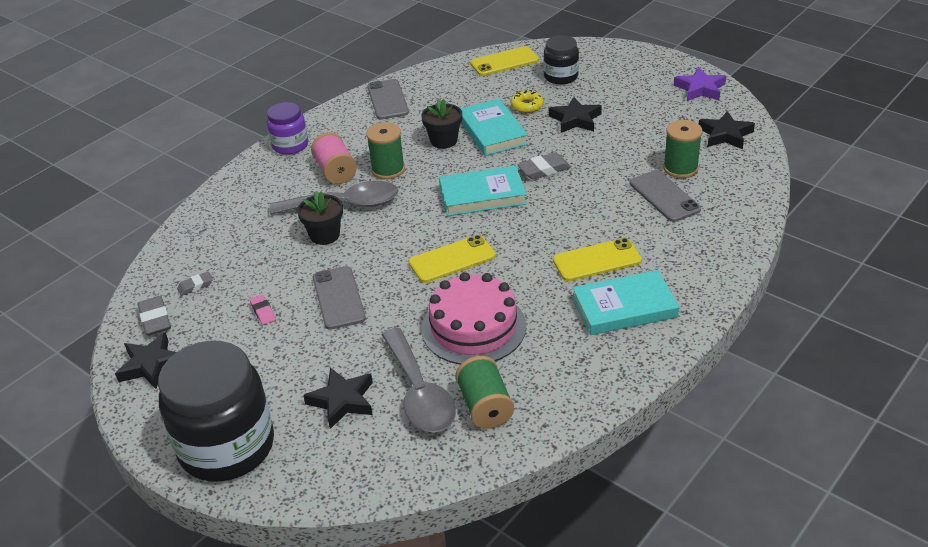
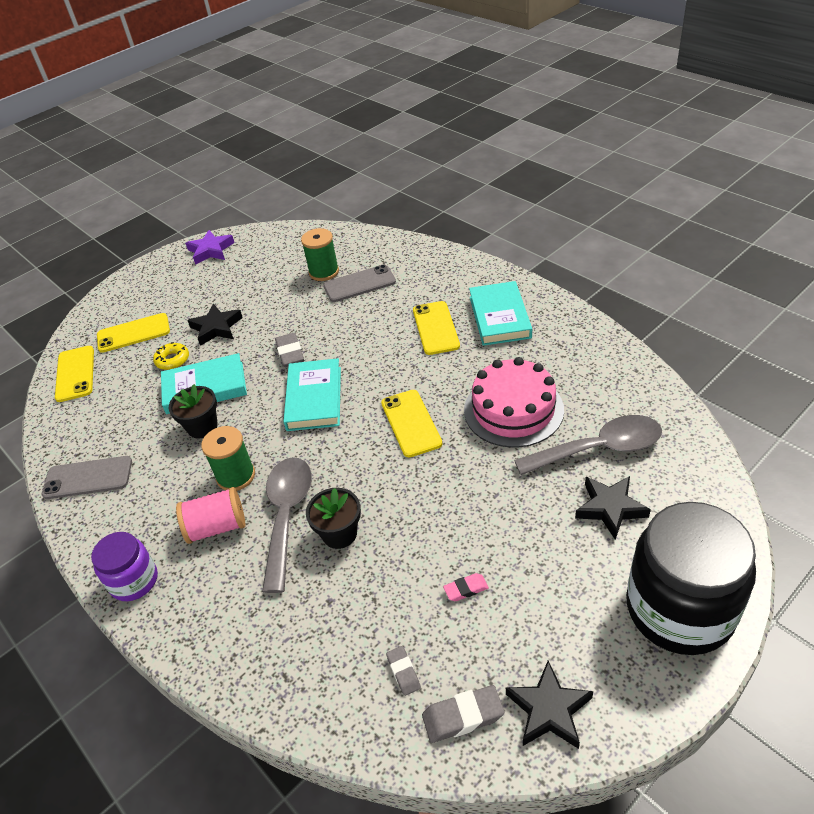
camera: 80 degrees left, 5 degrees up
grey phone [313,266,366,330] -> none
green spool [455,356,514,429] -> none
black jar [544,35,579,85] -> yellow phone [97,313,170,353]
black star [699,111,755,149] -> none

